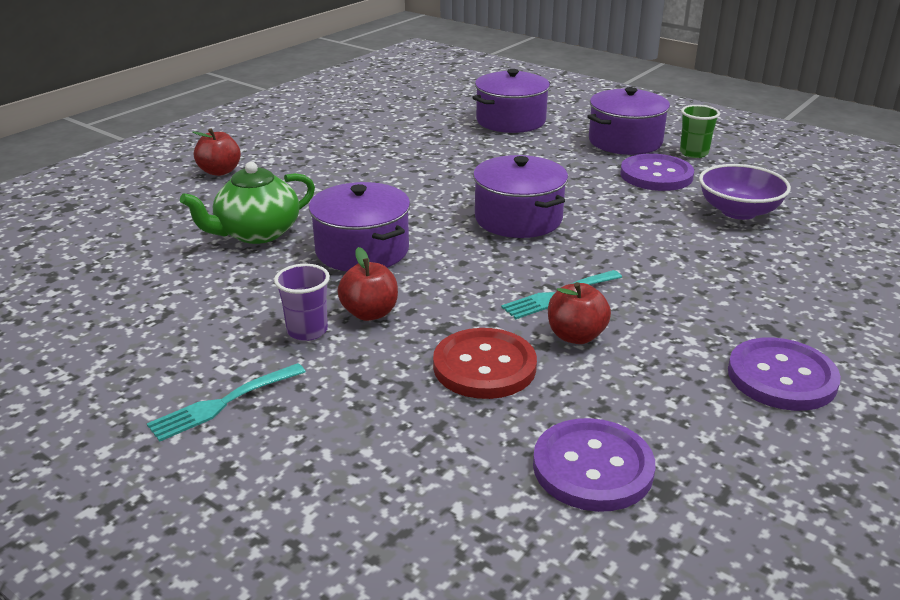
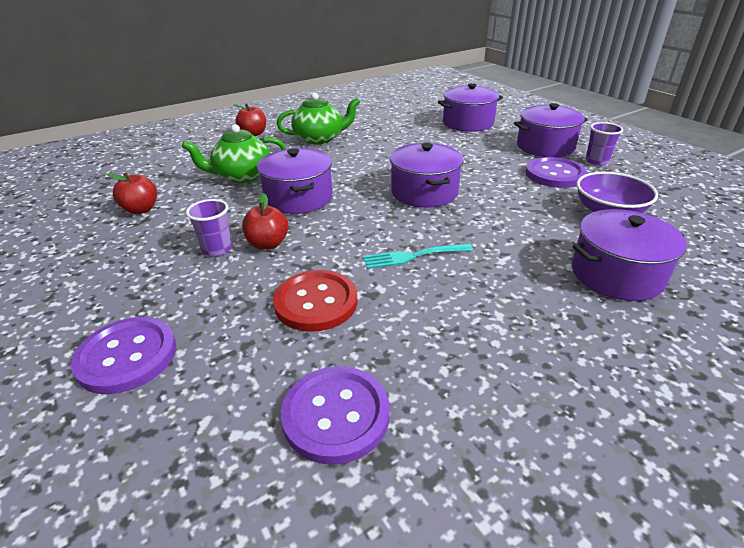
camera: 20 degrees right, 5 degrees up
turquoise fork [147,363,306,442] -> none
red apple [548,282,611,344] -> red apple moved to [107,172,157,214]
green cup [680,105,720,158] -> purple cup [585,122,623,166]
purple button [728,337,841,411] -> purple button moved to [71,317,176,394]
none -> green teapot [276,92,360,144]
none -> purple pot [572,209,687,301]

